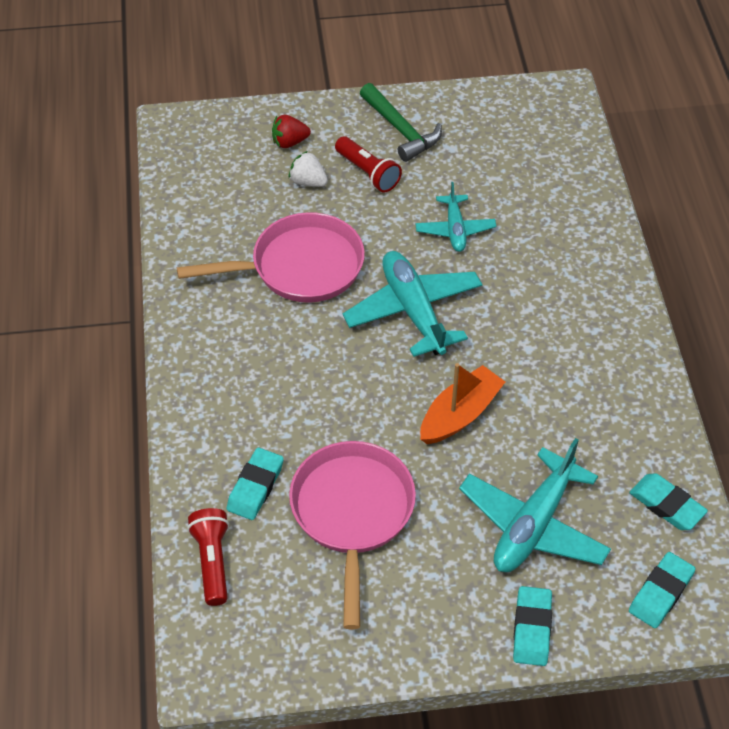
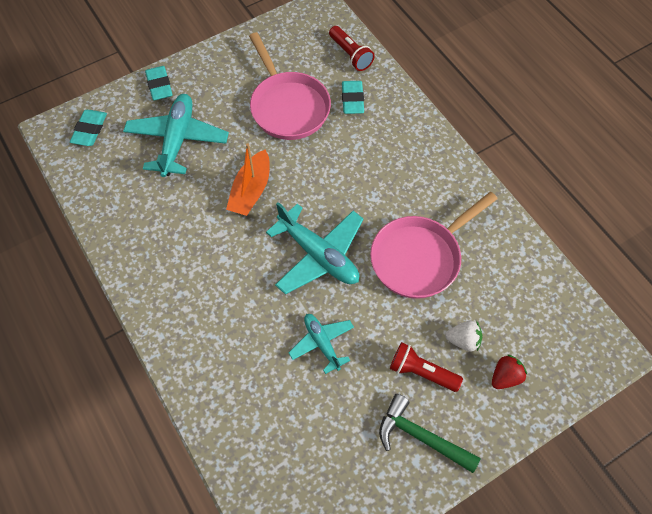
camera: 155 degrees right, 10 degrees up
turquoise eraser [629,473,708,530] -> none

